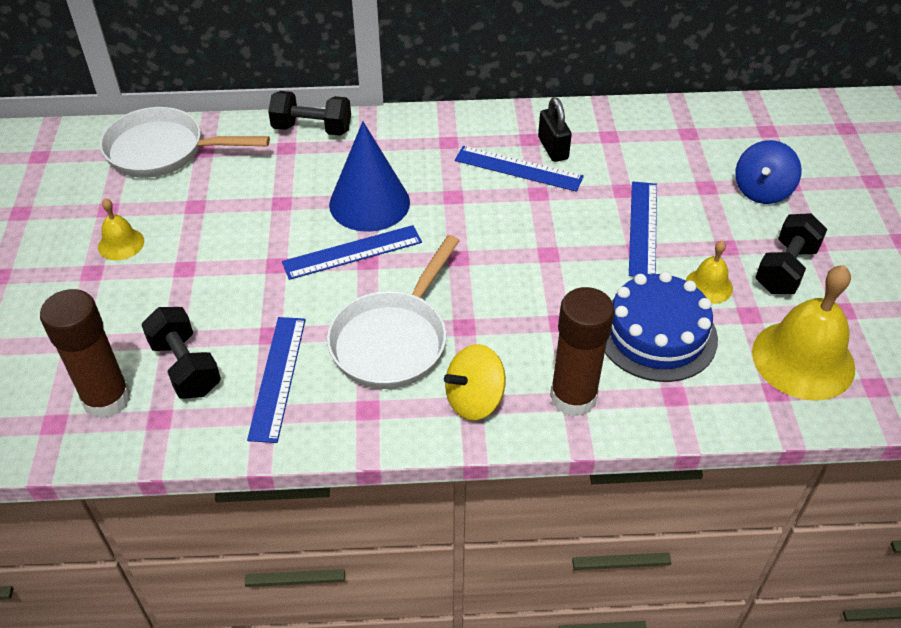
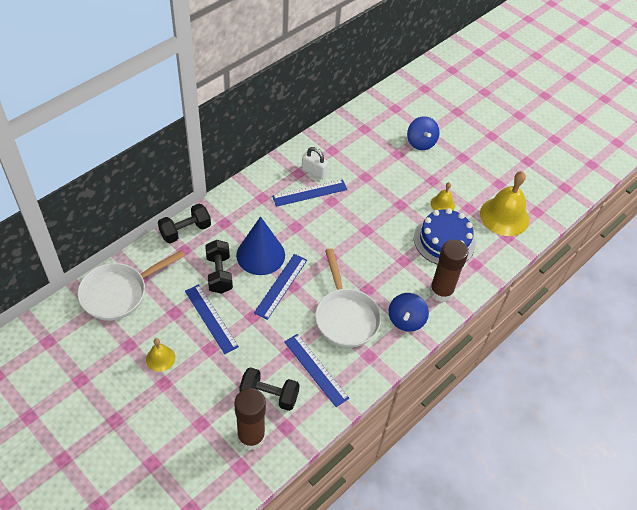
camera: 45 degrees left, 5 degrees up
yellow spinning top [444,344,506,420] -> blue spinning top [389,293,429,332]
black padlock [538,97,572,162] -> white padlock [302,147,328,180]
blue ruler [629,181,657,277] -> blue ruler moved to [185,284,239,354]
black dumbbell [755,213,827,294] -> black dumbbell moved to [205,240,233,294]

